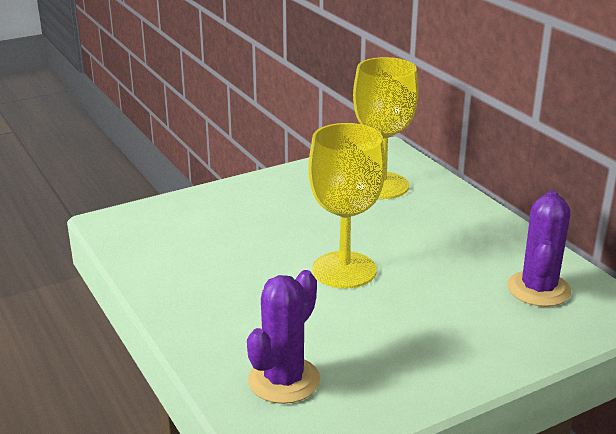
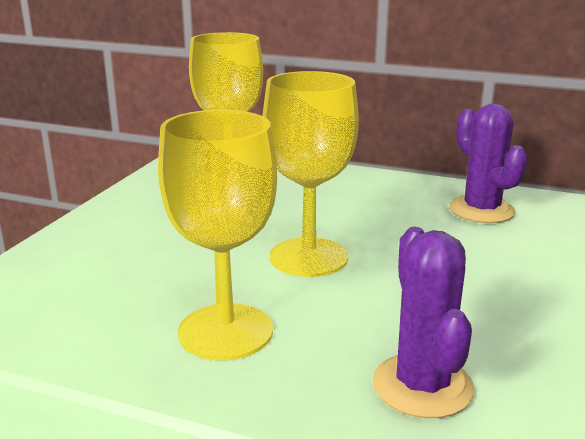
camera: 40 degrees left, 5 degrees down
none -> yellow goblet [158,110,277,360]

